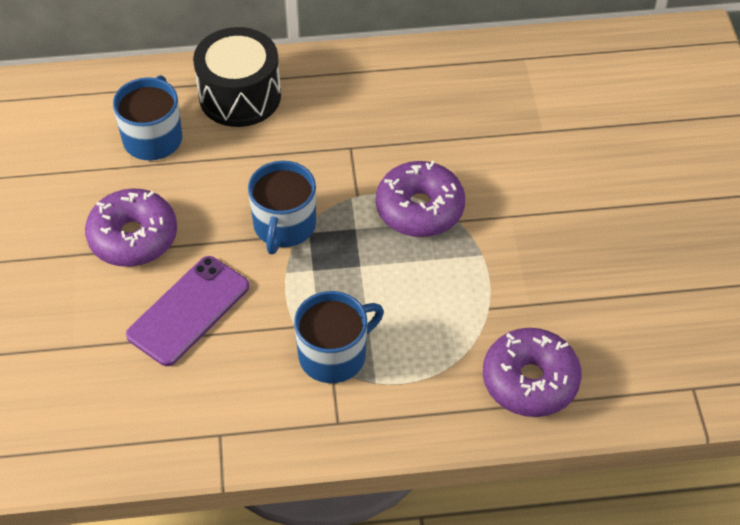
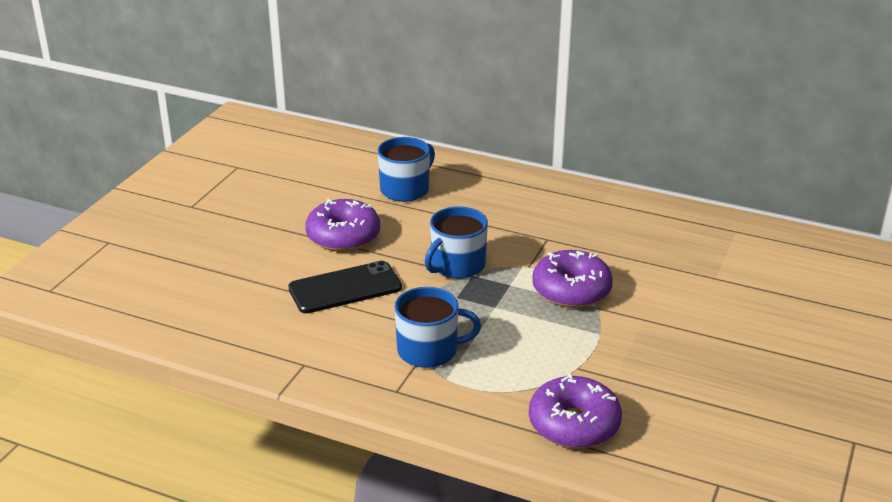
camera: 30 degrees right, 20 degrees down
purple phone [126,256,249,366] -> black phone [288,261,402,313]
black drum [193,27,281,127] -> none

